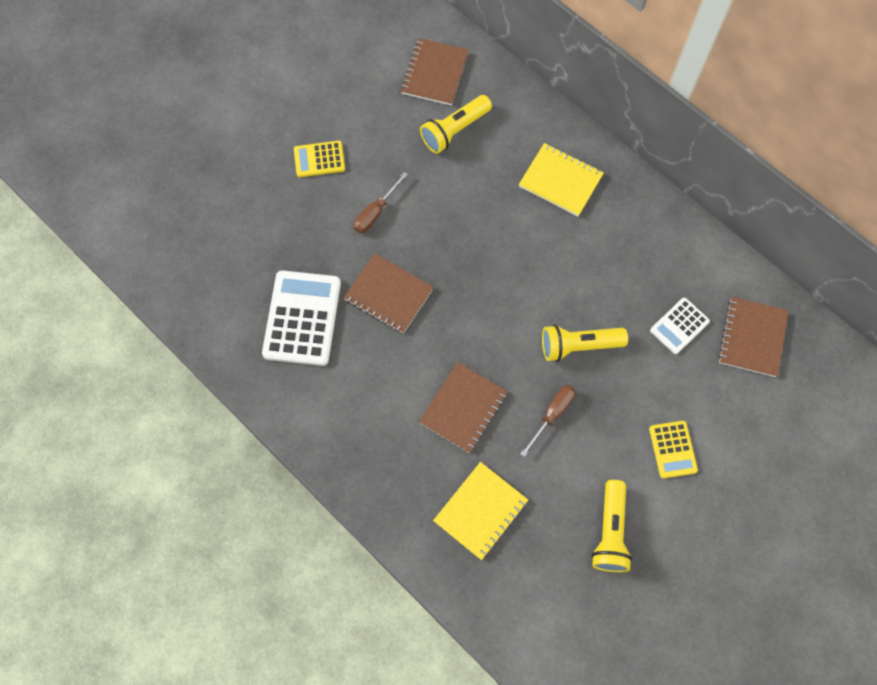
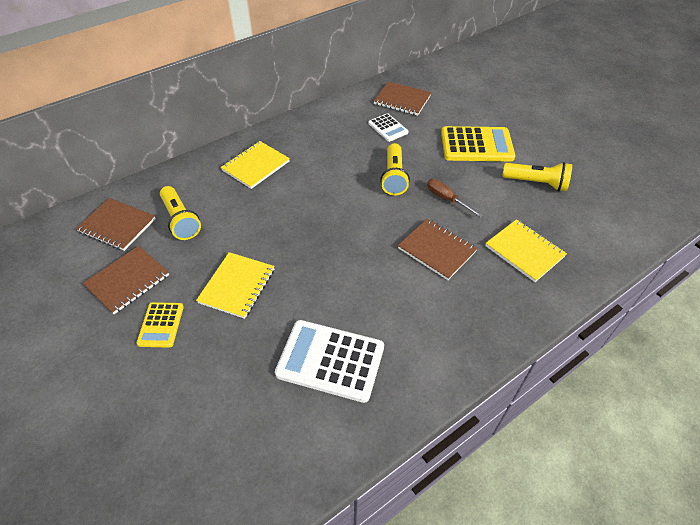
camera: 80 degrees left, 20 degrees down
brown notebook [344,253,434,334] -> brown notebook moved to [83,246,169,314]
brown screwdriver [354,172,408,233] -> yellow notebook [196,252,275,319]
yellow calculator [649,421,698,478] -> yellow calculator [441,126,515,161], size x1.82

